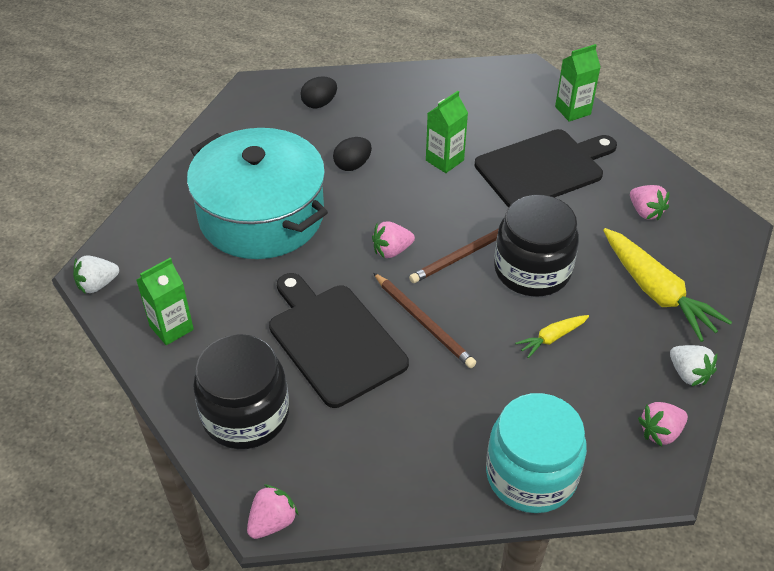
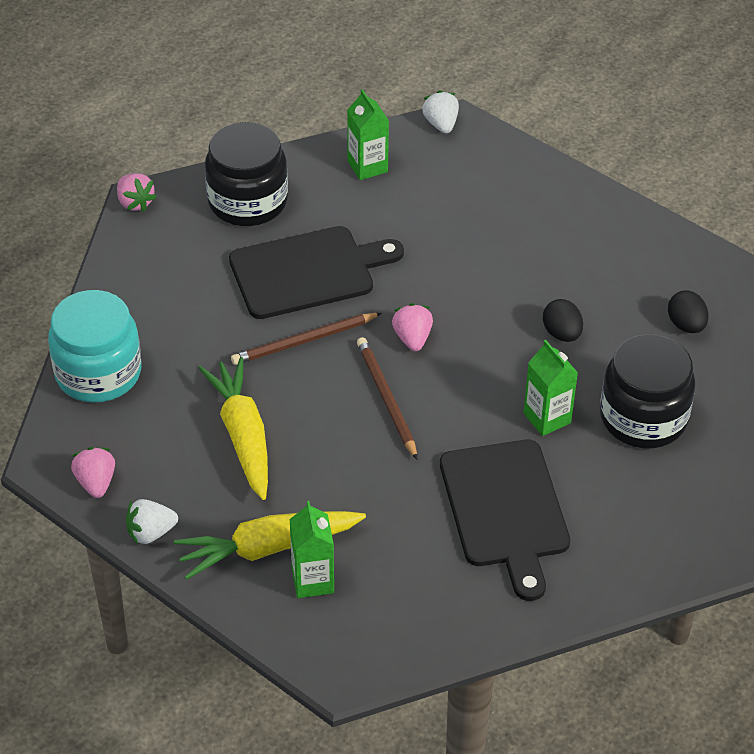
camera: 105 degrees right, 0 degrees up
turquoise pot [187,128,328,259] -> none
black jar [494,195,579,297] -> black jar moved to [600,334,696,448]
yellow carrot [515,315,589,358] -> yellow carrot [199,357,268,500], size x1.99
green carton [555,44,601,122] -> green carton moved to [290,501,334,598]
pink strawberry [630,185,670,221] -> none

